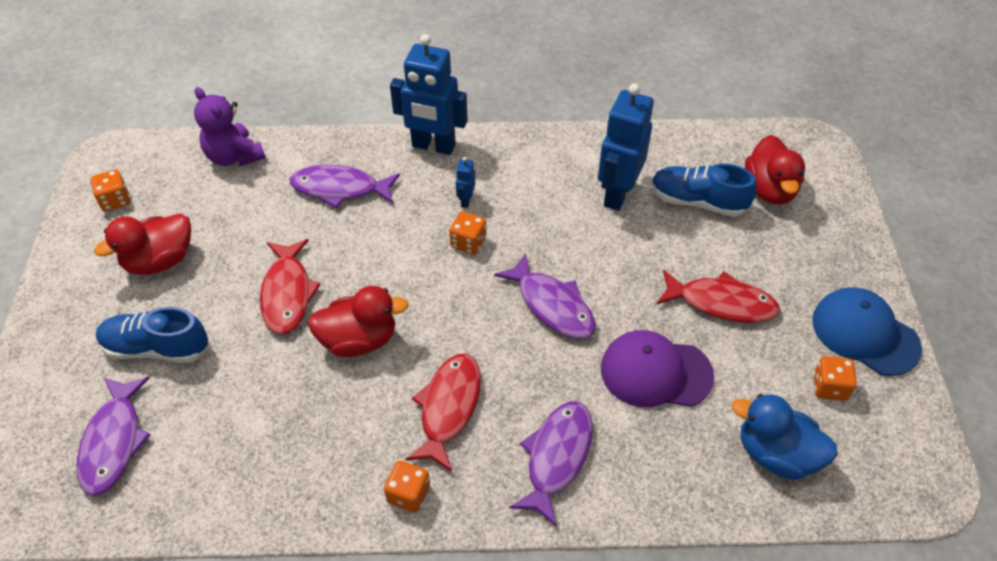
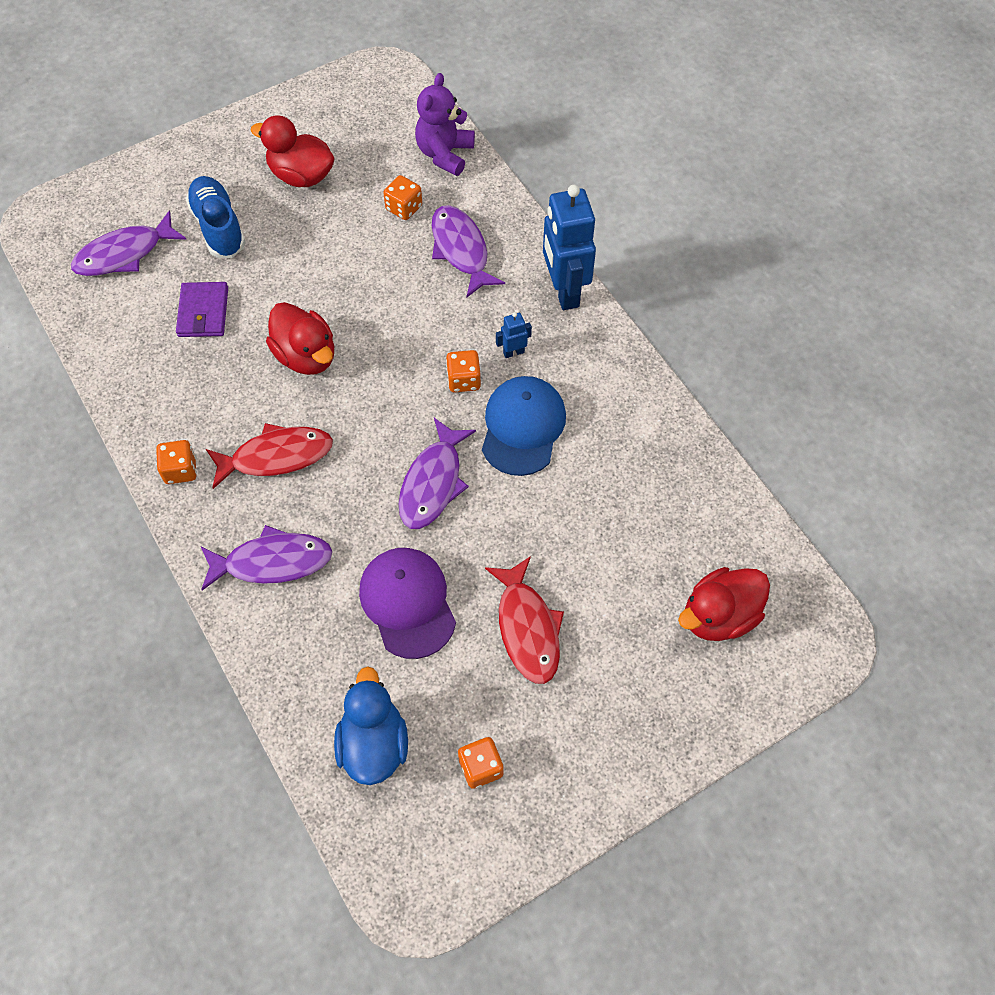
camera: 60 degrees right, 10 degrees up
orange dice [90,170,130,211] -> orange dice moved to [383,175,422,220]
red fish [260,239,321,335] -> none
blue robot [598,83,654,211] -> none
blue shoe [651,164,757,217] -> none
blue cap [812,287,922,376] -> blue cap moved to [482,376,566,476]
none -> purple wallet [176,282,228,337]

